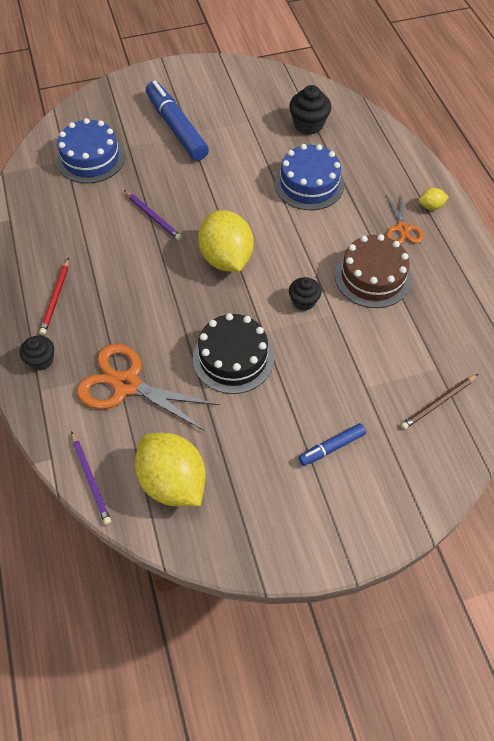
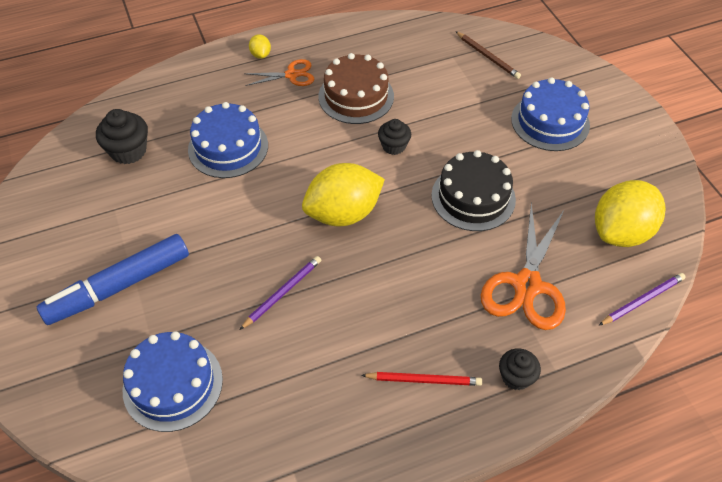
camera: 95 degrees left, 5 degrees down
blue marker [298,423,366,466] -> blue cake [511,77,590,151]

